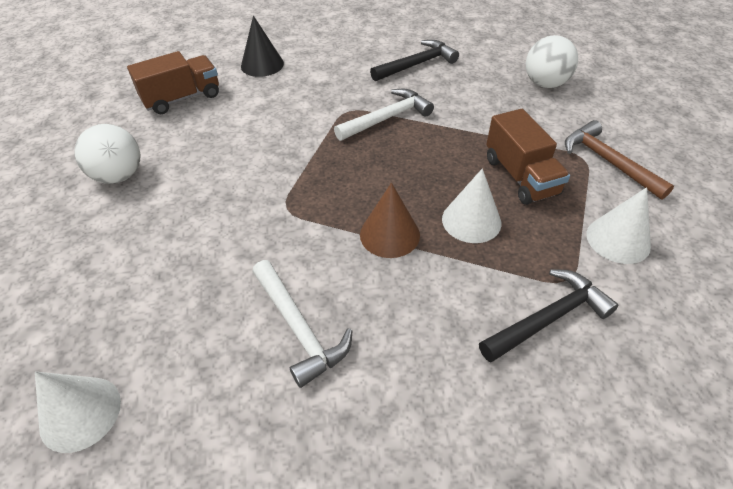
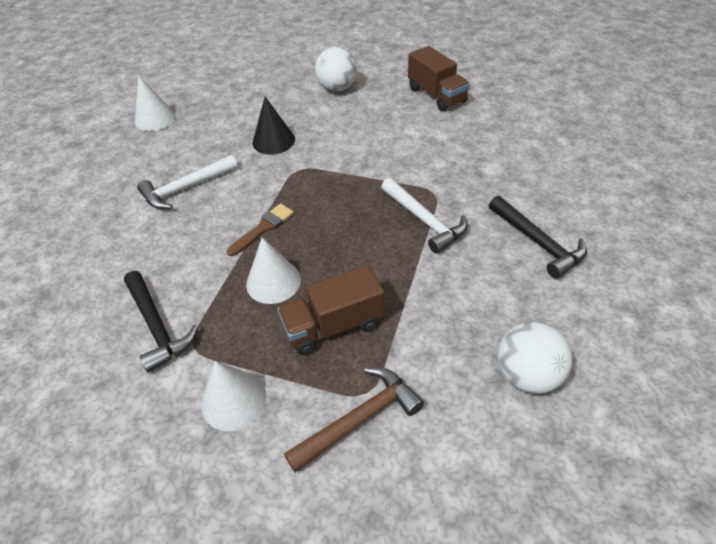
camera: 90 degrees right, 0 degrees up
black cone [241,16,284,77] -> black cone moved to [252,97,295,155]
brown cone [360,183,420,258] -> brown brush [227,204,294,256]

